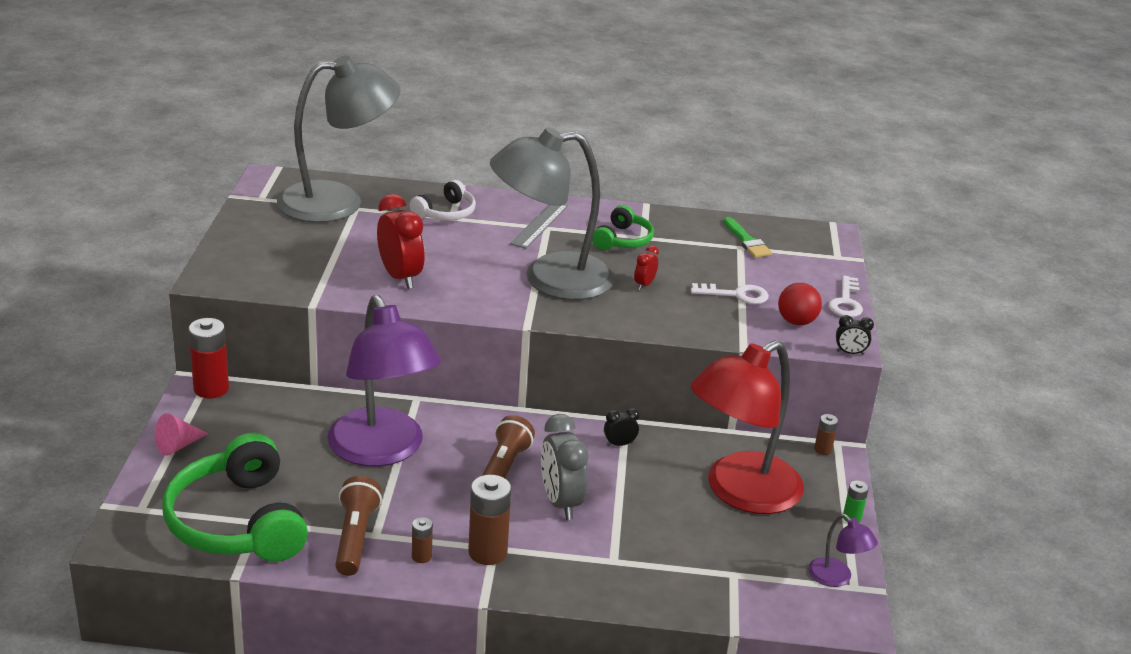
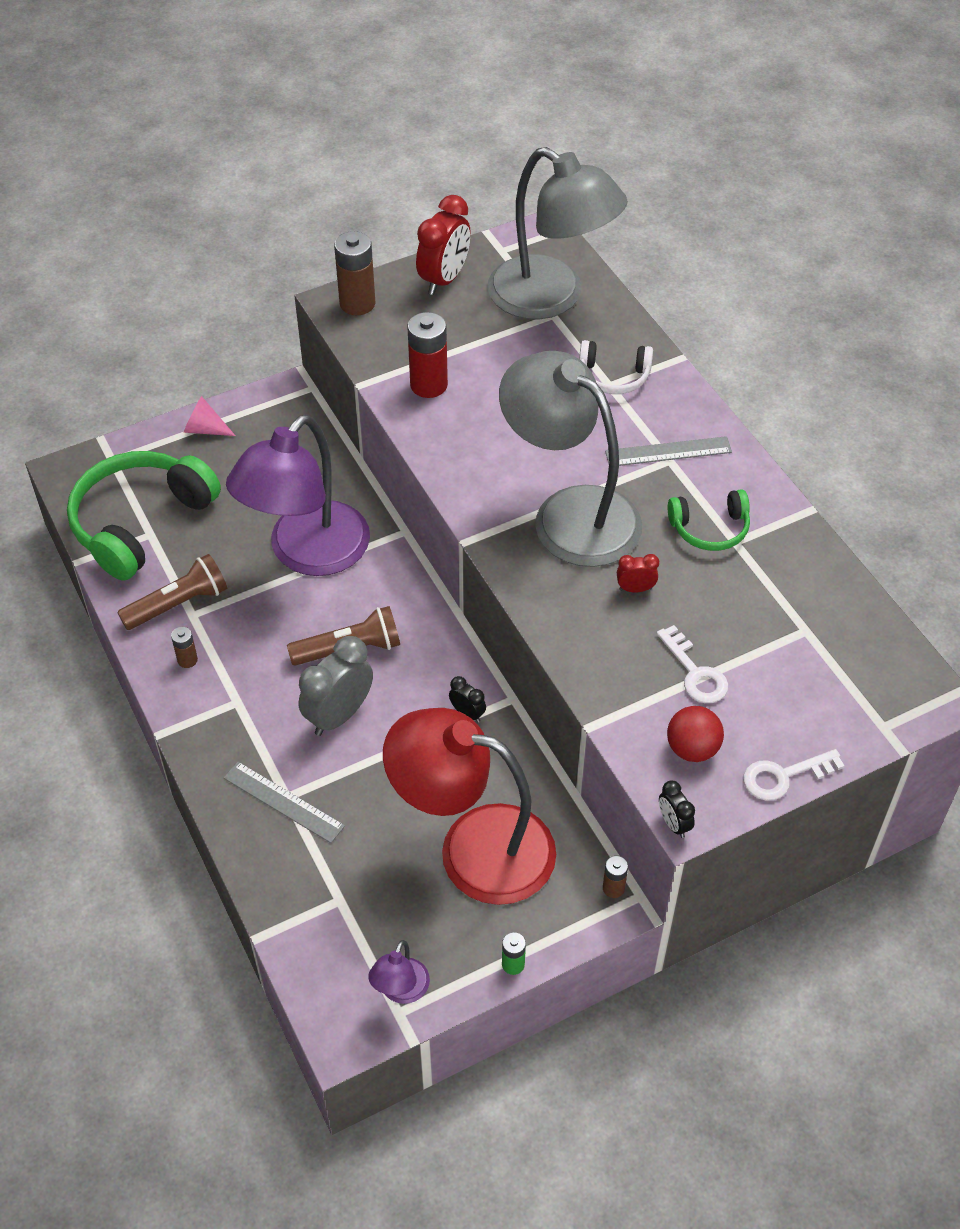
camera: 60 degrees right, 20 degrees up
red battery [188,318,229,399] -> red battery moved to [407,312,448,398]
red clock [377,194,425,289] -> red clock moved to [416,195,471,295]
brown battery [468,475,511,565] -> brown battery moved to [334,231,375,315]
green brush [724,217,772,258] -> none
none -> grey ruler [223,762,345,843]

